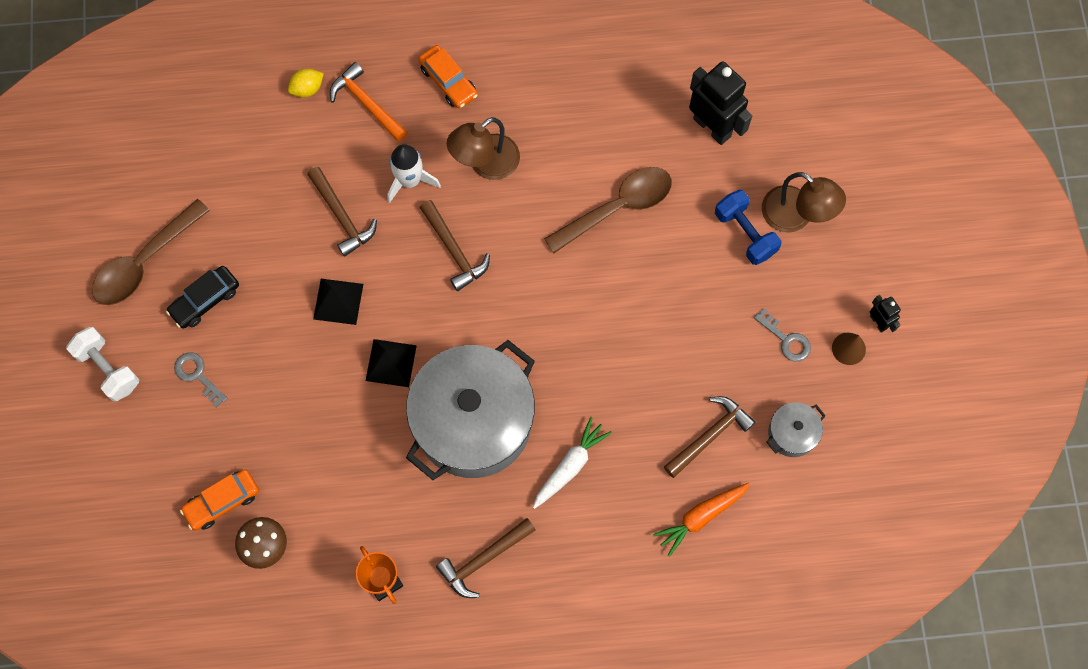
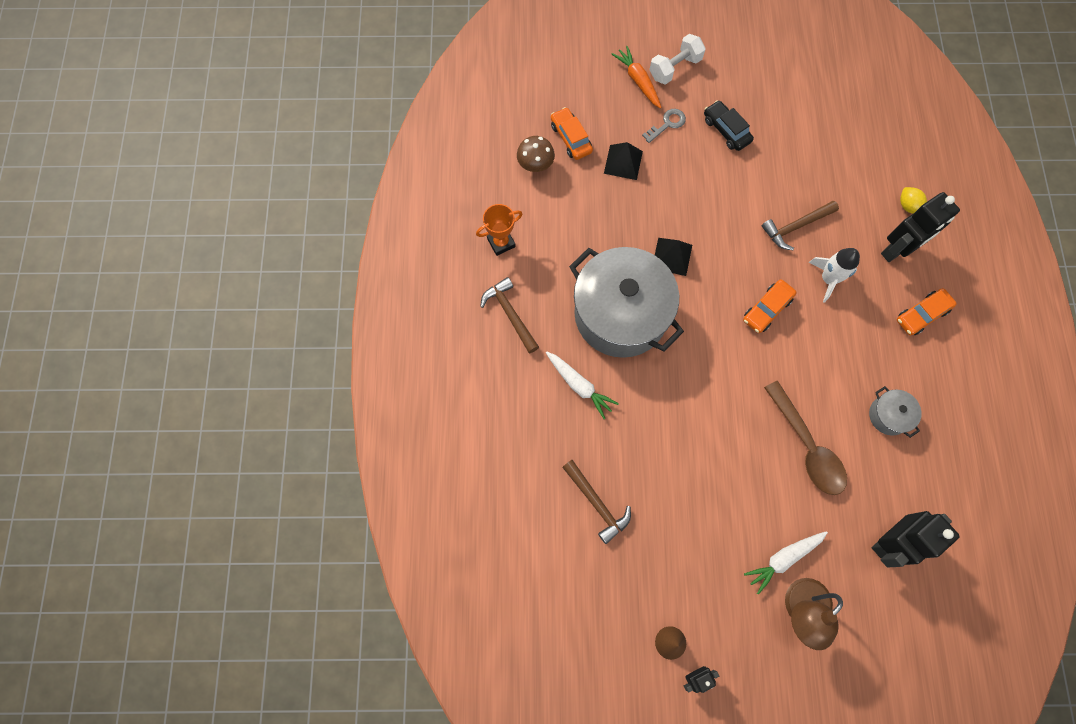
camera: 95 degrees right, 0 degrees up
brown spoon [92,199,210,305] -> none
black pyramid [313,279,363,325] -> black pyramid moved to [604,142,643,180]
orange hammer [330,62,407,142] -> black robot [881,192,960,262]
brown hammer [420,200,490,291] -> orange car [743,279,797,333]
brown lamp [447,117,520,180] -> none
orange carrot [653,483,750,557] -> orange carrot moved to [612,46,662,109]
blue dumbbell [715,190,781,265] -> white carrot [744,531,828,595]
grey key [754,308,811,362] -> none
grey pot [766,402,826,457] -> grey pot moved to [869,386,922,438]

